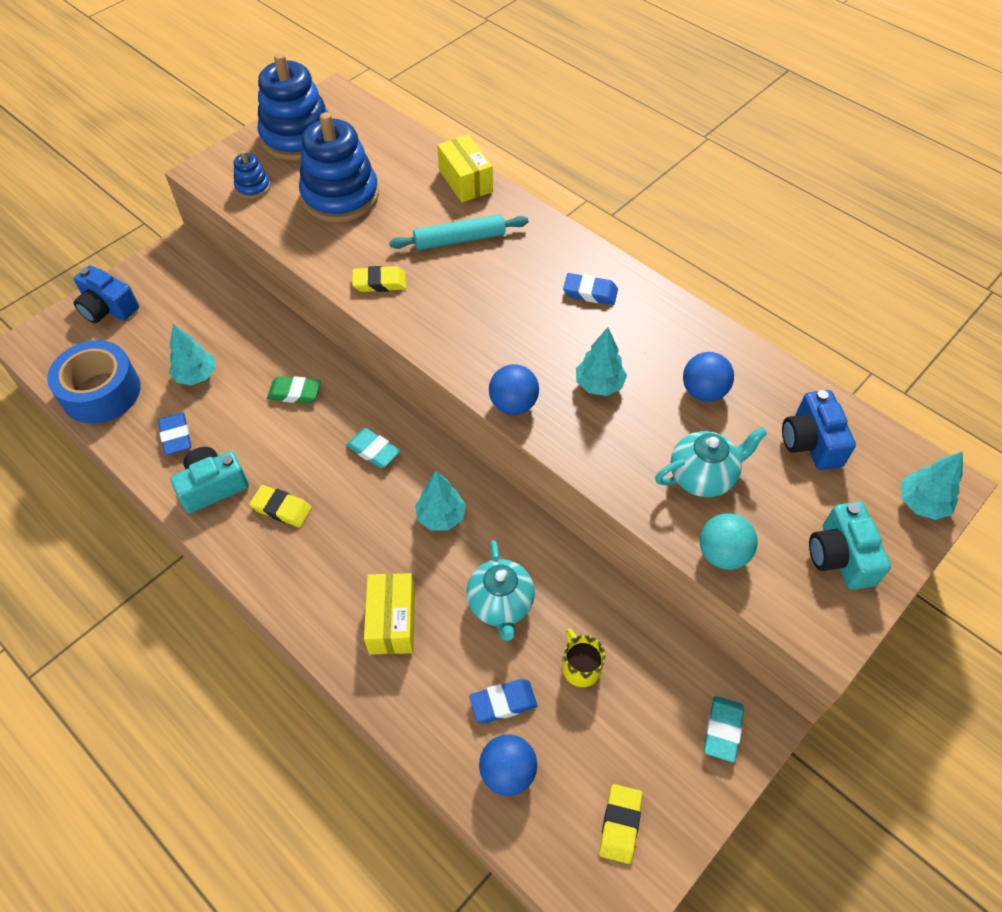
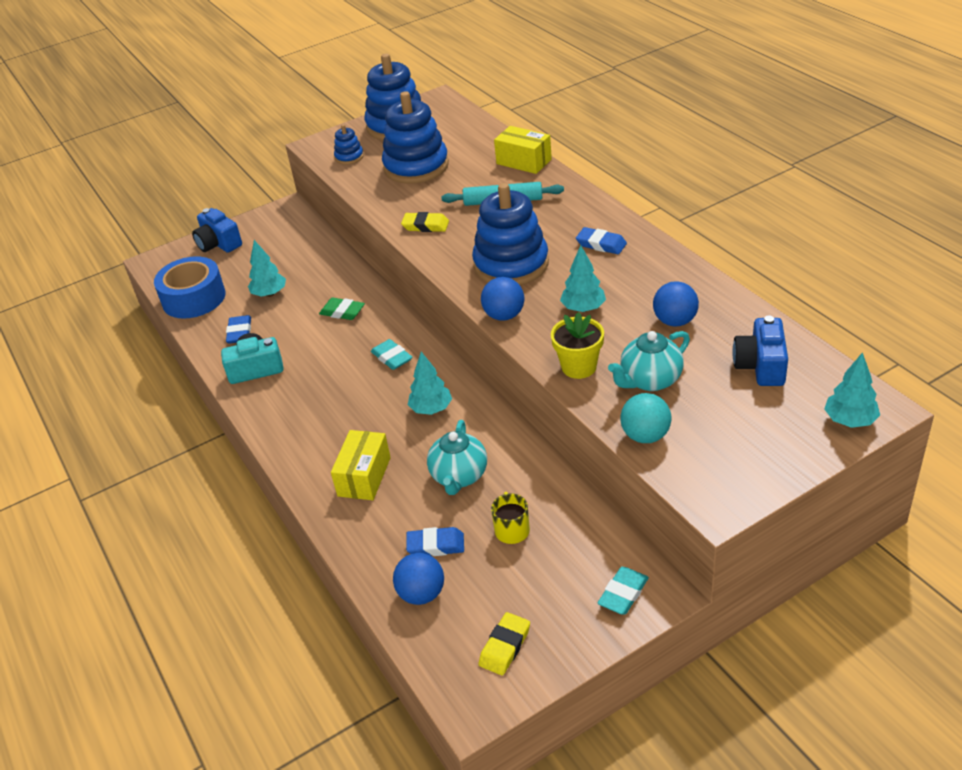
camera: 20 degrees right, 15 degrees down
yellow eraser [249,485,312,527] -> none
yellow box [437,135,493,203] -> yellow box turned 45 degrees counterclockwise [494,126,552,174]
turquoise teapot [655,427,767,497] -> turquoise teapot turned 150 degrees clockwise [608,331,690,391]
turquoise camera [809,502,891,590] -> none
none -> blue stacking toy [472,183,549,285]
none -> yellow flower pot [551,312,604,379]

